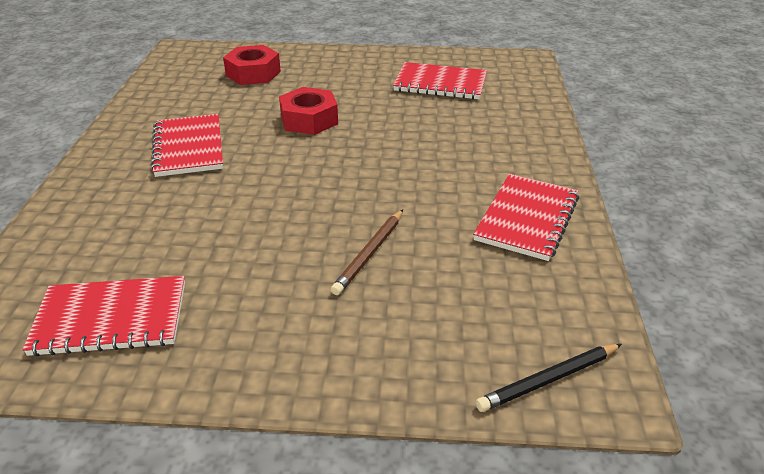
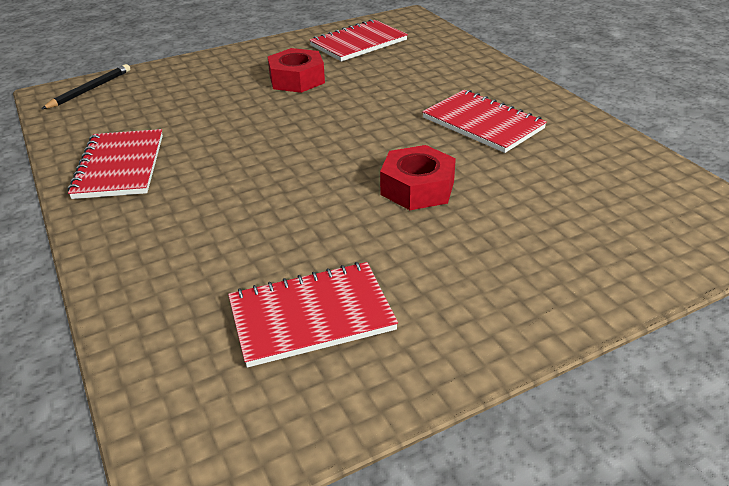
camera: 150 degrees right, 0 degrees up
red nut [223,45,281,85] -> red nut moved to [268,48,325,93]
brown pencil [331,210,403,295] -> none

